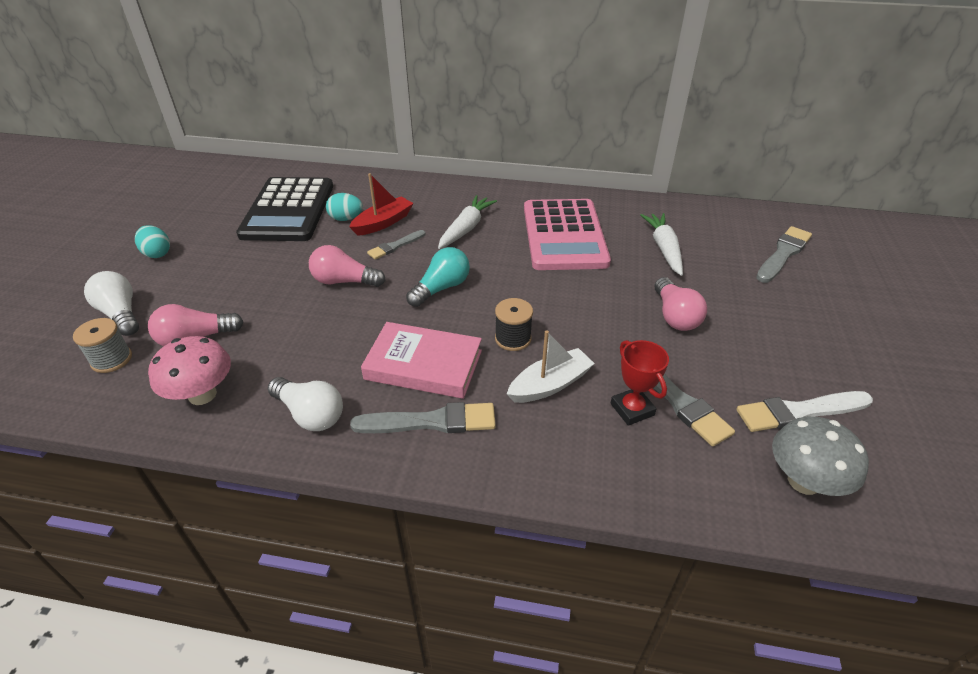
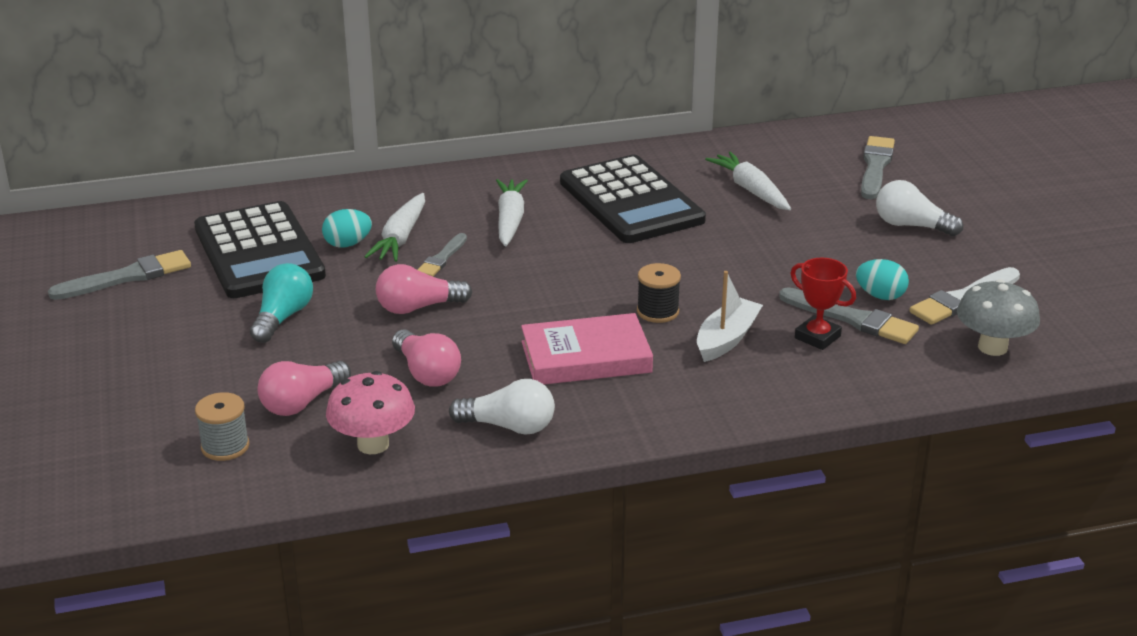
camera: 25 degrees left, 10 degrees down
white light bulb [84,271,139,336] -> white light bulb moved to [876,180,963,236]
turquoise egg [135,225,170,258] -> turquoise egg moved to [856,259,909,300]
red boat [349,173,413,236] -> white carrot [364,193,425,262]
grey brush [350,402,496,433] -> grey brush moved to [48,250,191,300]
turquoise light bulb [406,247,470,307] -> turquoise light bulb moved to [250,263,313,343]
pink calculator [524,199,611,270] -> black calculator [560,155,706,243]
pink light bulb [655,277,707,331] -> pink light bulb moved to [392,329,461,386]

